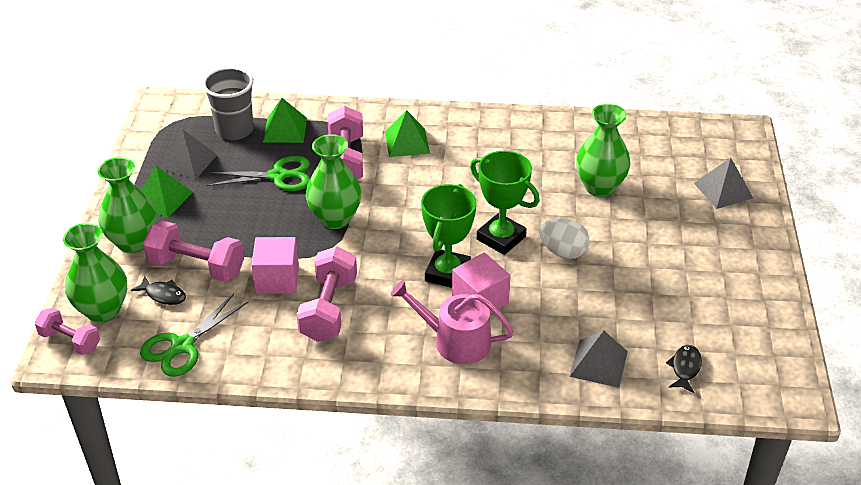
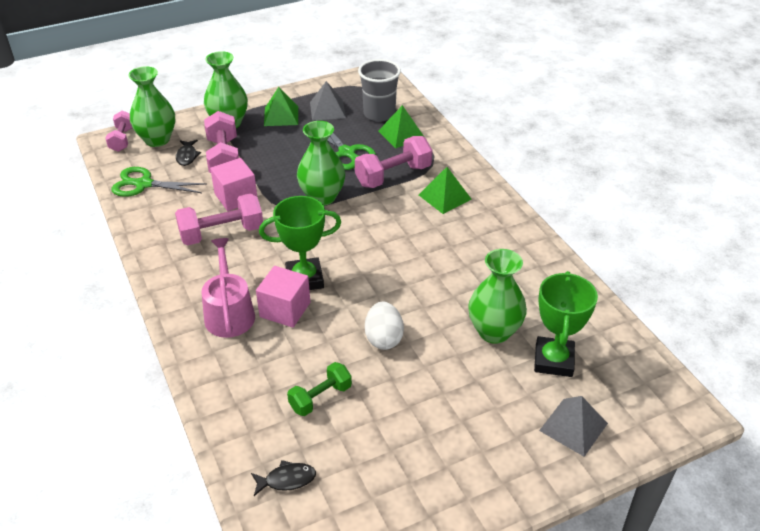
camera: 60 degrees right, 0 degrees up
green trophy [470,151,540,255] -> green trophy moved to [534,271,598,377]
grey pyramid [569,330,628,388] -> none
none -> green dumbbell [287,362,352,416]

